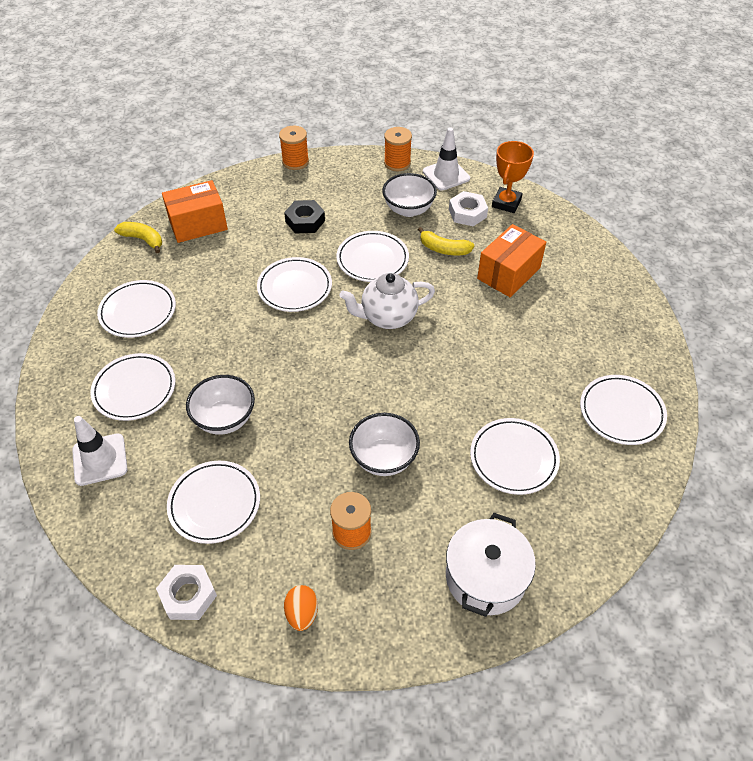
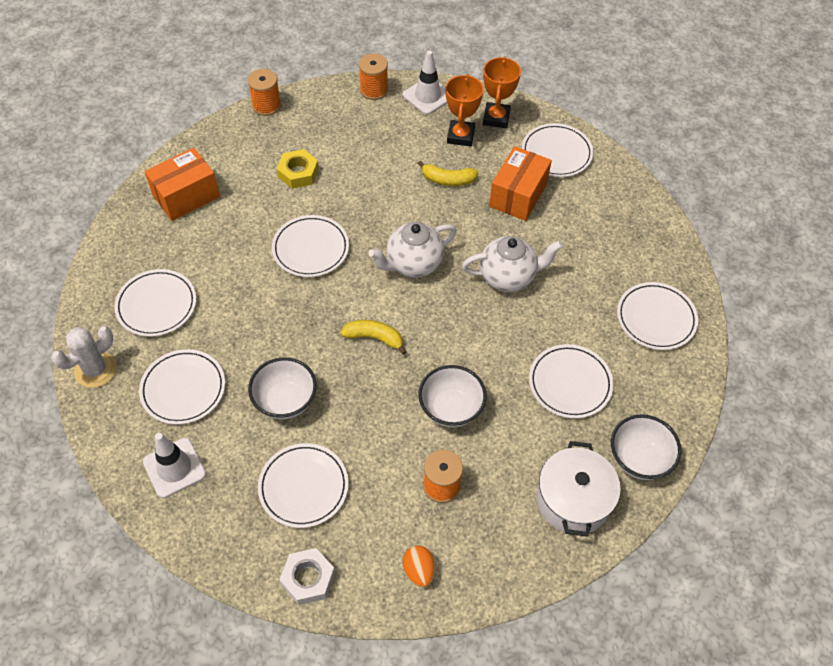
camera: 15 degrees left, 5 degrees up
yellow banana [114,222,162,253] -> yellow banana moved to [341,320,407,355]
black nut [284,200,325,233] -> yellow nut [276,149,319,189]
white plate [337,231,409,282] -> white plate moved to [522,123,593,177]
white bowl [382,173,437,217] -> white bowl moved to [611,415,681,480]
white nut [449,191,488,226] -> orange trophy [446,74,484,146]
none -> white cactus [51,326,117,388]
none -> white teapot [462,236,563,292]

